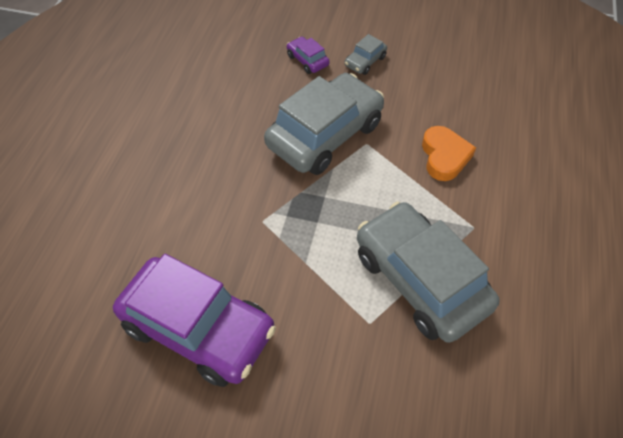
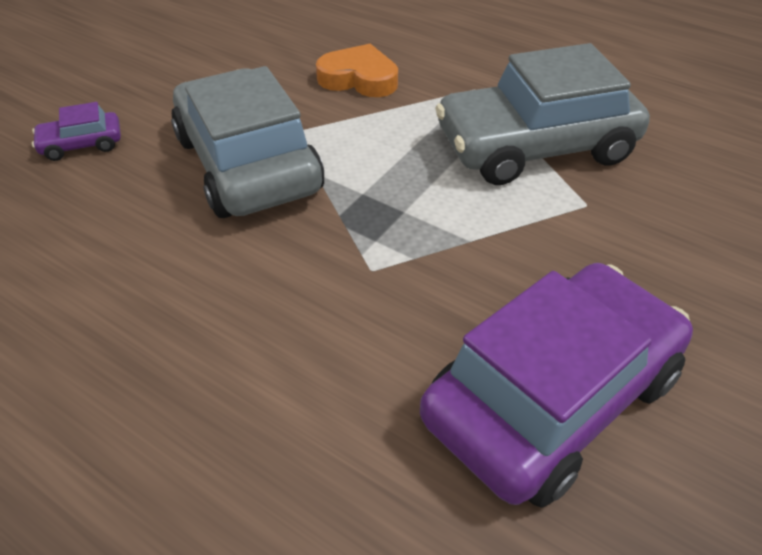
camera: 70 degrees left, 10 degrees down
grey car [344,34,387,75] -> none

